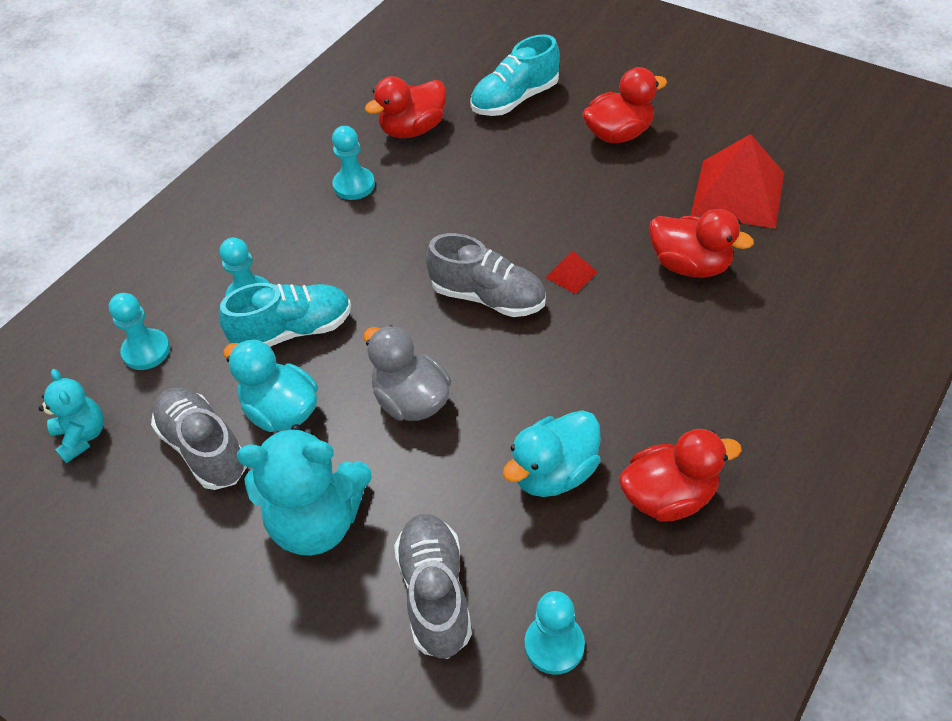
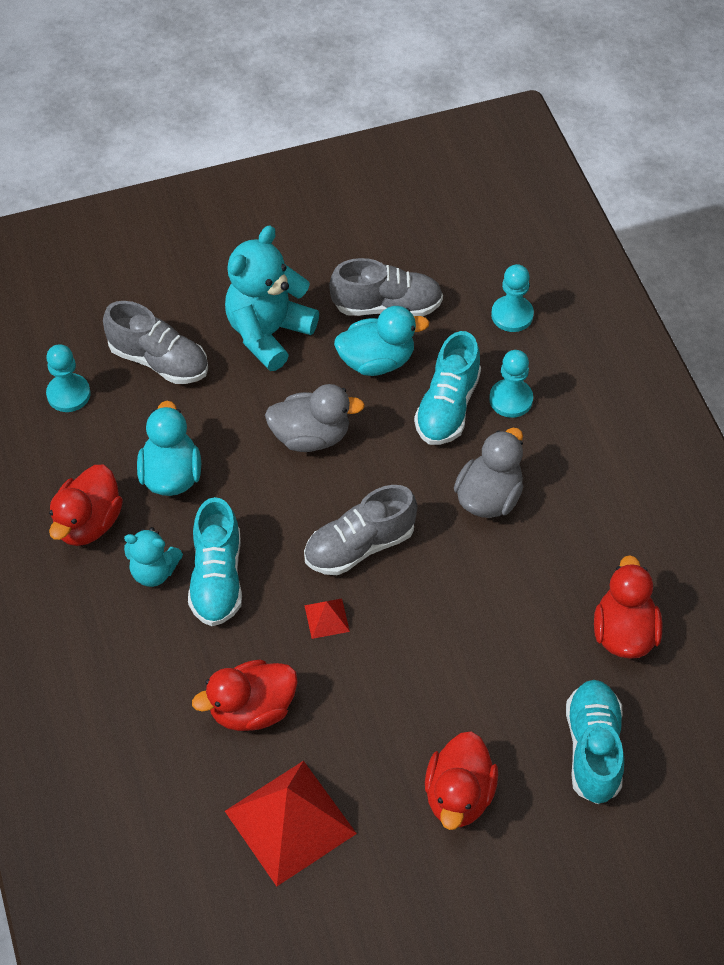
camera: 125 degrees right, 5 degrees up
turquoise teddy bear [39,369,104,463] -> turquoise teddy bear moved to [124,527,183,587]
turquoise pawn [332,126,375,200] -> none
none -> turquoise shoe [188,497,242,626]
none -> grey duck [454,428,523,518]

